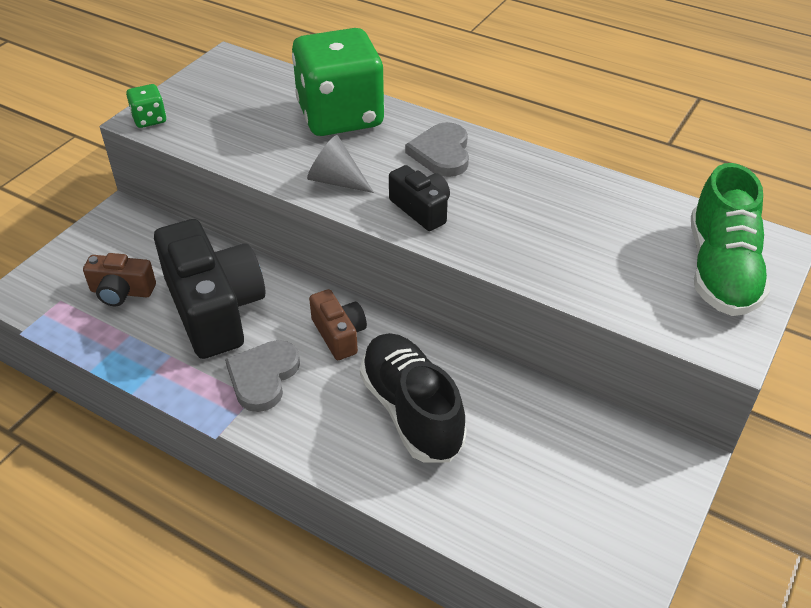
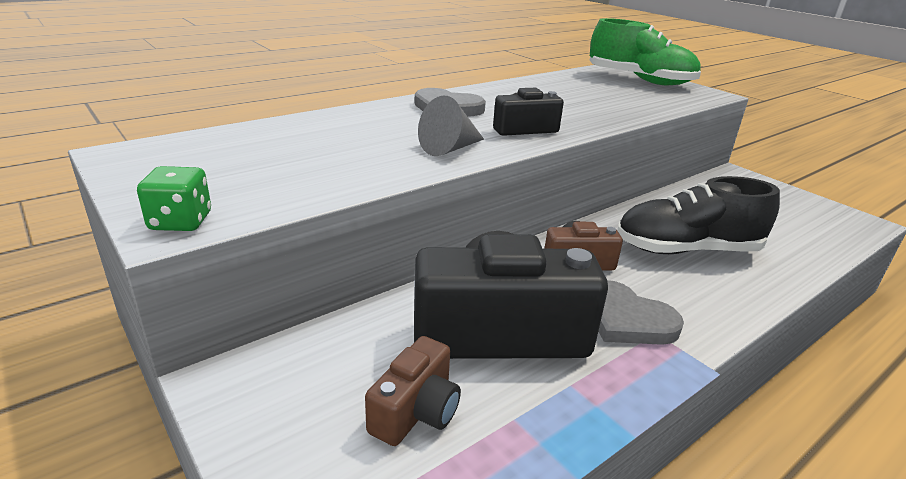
camera: 70 degrees left, 15 degrees down
green dice [292,28,385,136] -> none

